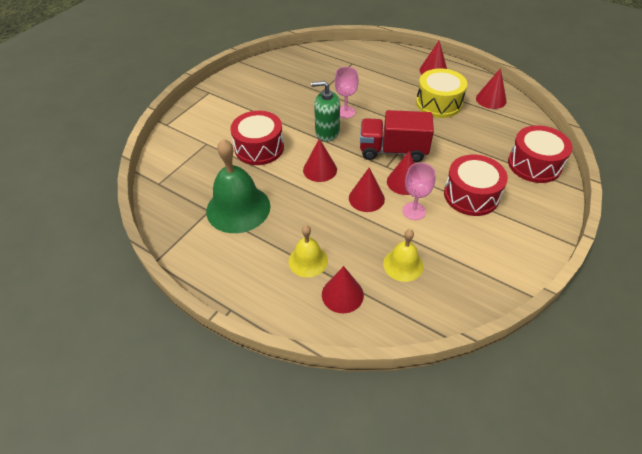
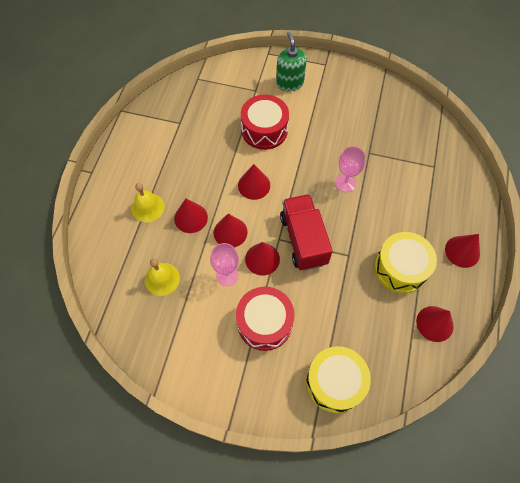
camera: 70 degrees right, 15 degrees up
green bell [206,139,270,233] -> none
green soap dispenser [311,81,340,142] -> green soap dispenser moved to [276,32,307,91]
red cone [322,266,364,313] -> red cone moved to [174,198,208,233]
red drum [508,125,572,183] -> yellow drum [306,346,371,413]

